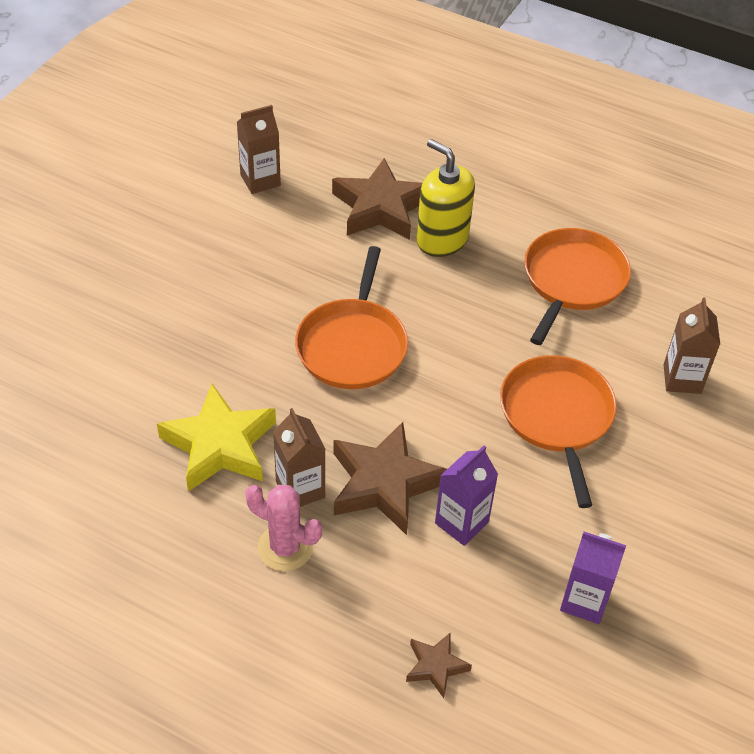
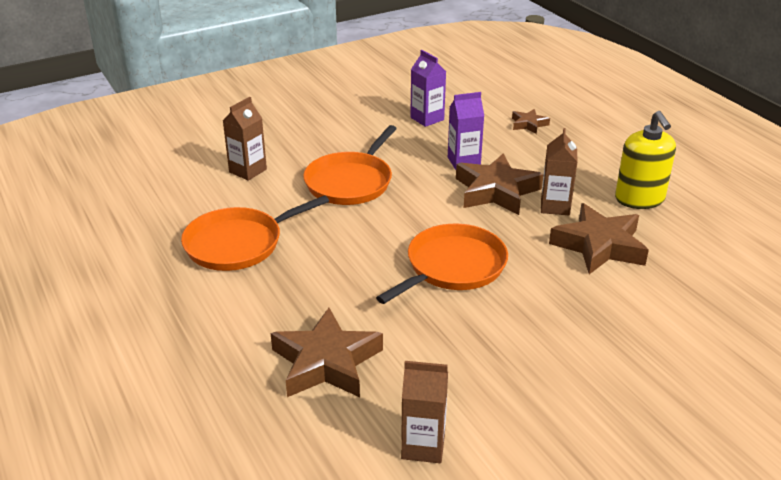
camera: 145 degrees left, 15 degrees down
yellow star [157,384,276,491] -> brown star [549,203,649,274]
pink cactus [245,485,322,571] -> none
yellow soap dispenser [417,139,475,257] -> yellow soap dispenser moved to [615,111,676,209]

